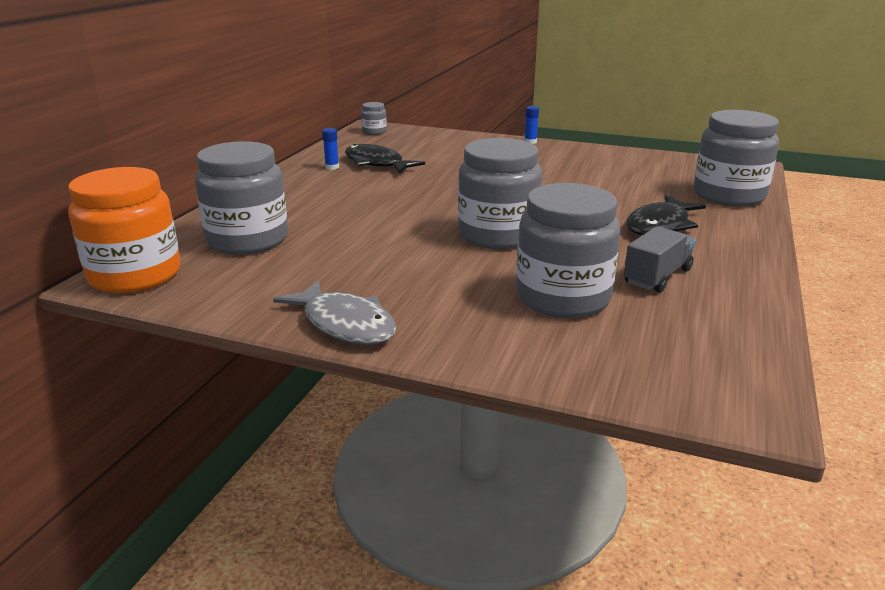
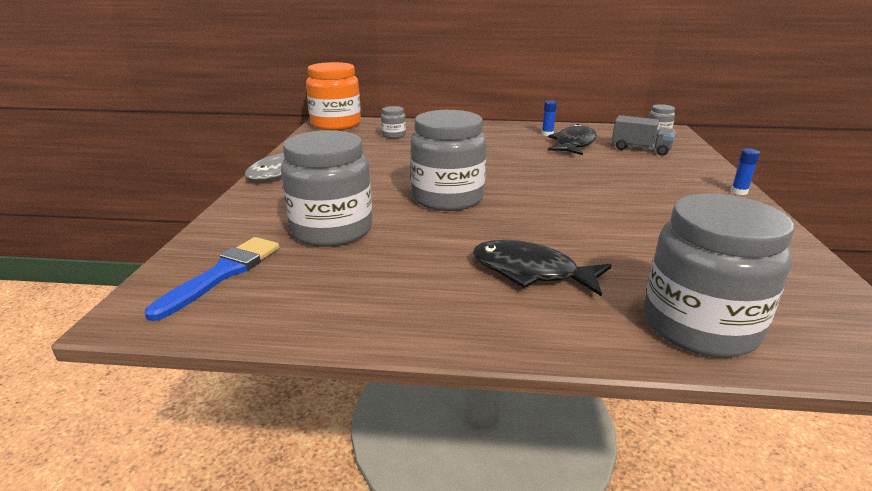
camera: 75 degrees right, 0 degrees up
grey jar [195,141,288,255] -> grey jar [381,106,406,139], size x0.45
grey truck [624,226,696,293] -> grey truck moved to [612,115,676,156]
none -> blue brush [145,237,280,321]

